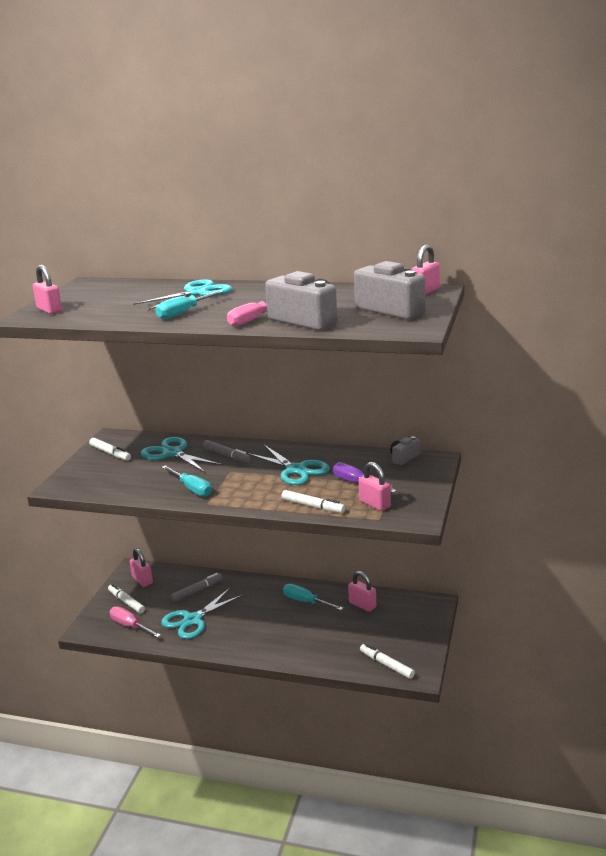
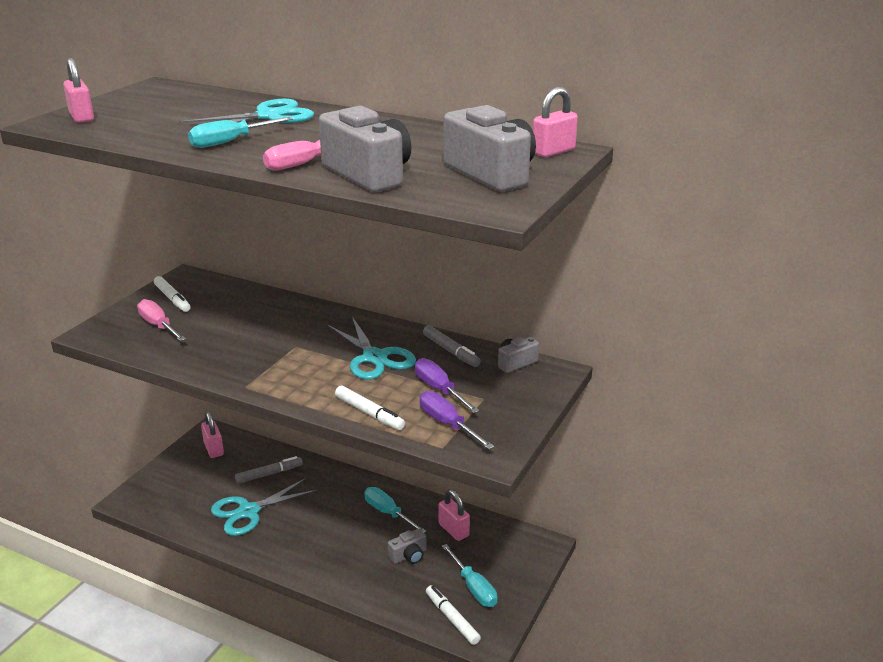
camera: 10 degrees right, 5 degrees up
white marker [108,584,145,614] -> none
pink screwdriver [109,606,161,638] -> pink screwdriver moved to [137,299,186,341]
turquoise scissors [141,437,222,472] -> none
turquoise screwdriver [162,465,212,496] -> turquoise screwdriver moved to [442,544,497,607]
grey marker [203,440,251,463] -> grey marker moved to [423,325,481,367]
pink padlock [359,462,391,511] -> purple screwdriver [420,391,494,449]
none -> grey camera [388,528,426,564]

